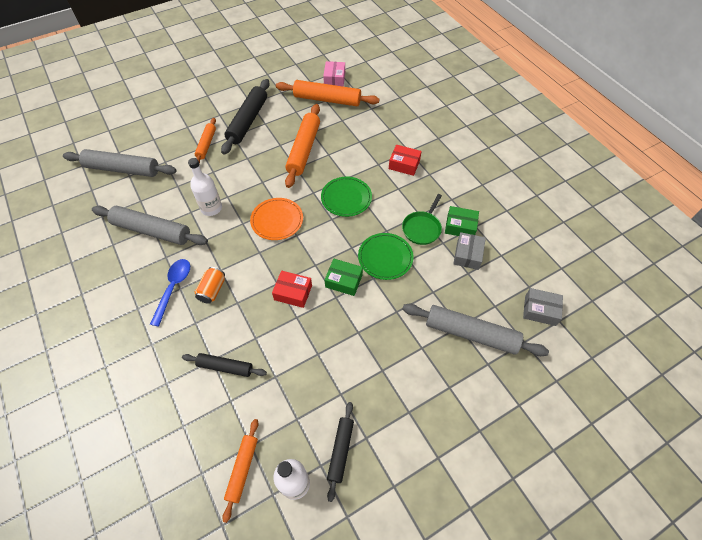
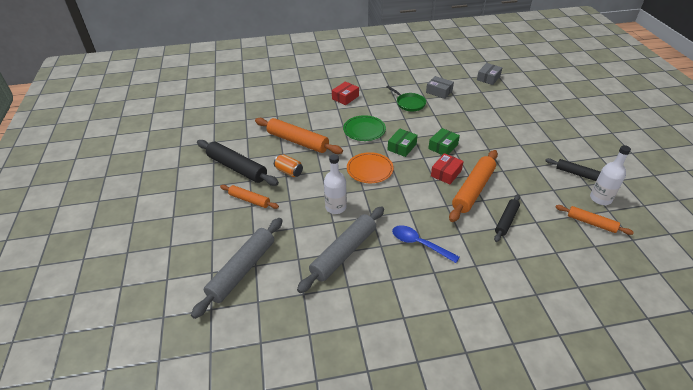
camera: 70 degrees left, 15 degrees down
orange can [195,267,225,304] -> orange can moved to [274,154,303,177]
orange rolling pin [276,80,380,106] -> orange rolling pin moved to [449,150,498,222]
pink box [323,61,345,87] -> none
green plate [358,233,414,280] -> none
grey rolling pin [402,304,549,356] -> none
green box [445,206,479,236] -> green box moved to [388,129,418,157]

